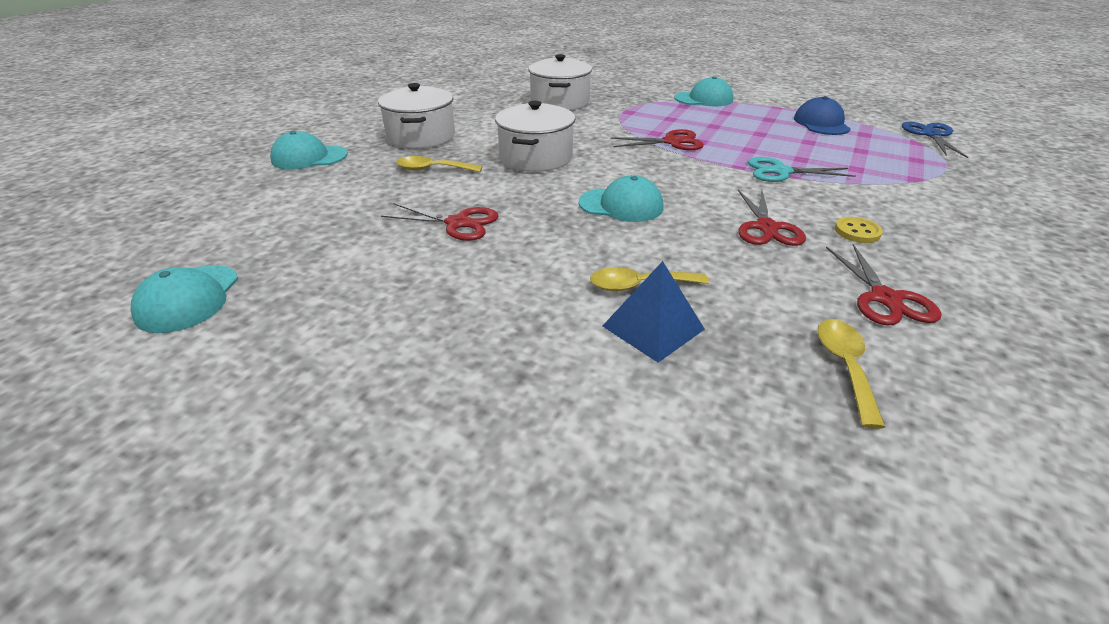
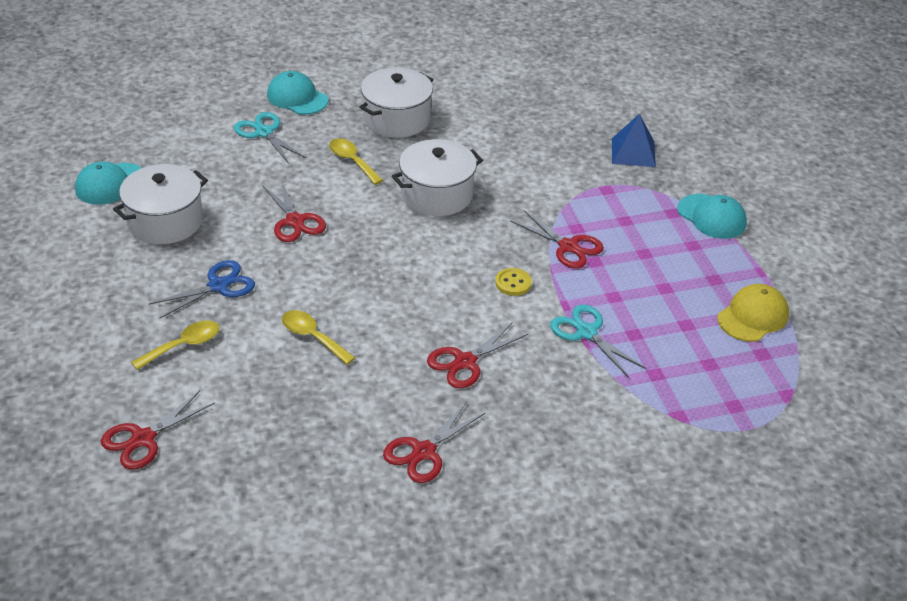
camera: 45 degrees right, 5 degrees up
white pot [528,54,592,111] -> white pot moved to [113,164,208,244]
turquoise cap [578,175,664,222] -> none
blue pyramid [603,261,705,363] -> blue pyramid moved to [612,114,656,167]
blue cap [794,96,851,135] -> yellow cap [717,284,789,342]
yellow spoon [817,319,885,429] -> yellow spoon moved to [131,320,220,370]
yellow button [835,217,883,243] -> yellow button moved to [495,268,532,296]
blue scissors [902,122,968,158] -> blue scissors moved to [149,260,255,319]
none -> red scissors [101,391,215,470]
none -> turquoise scissors [234,112,306,164]

